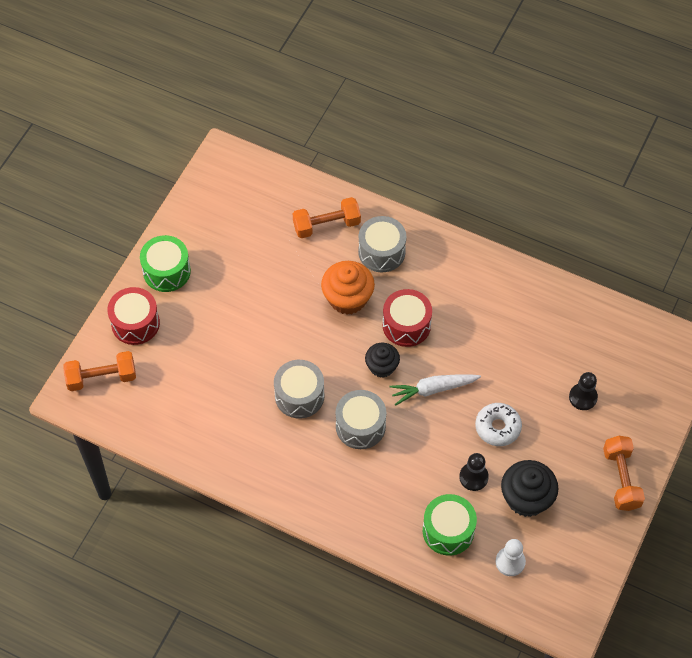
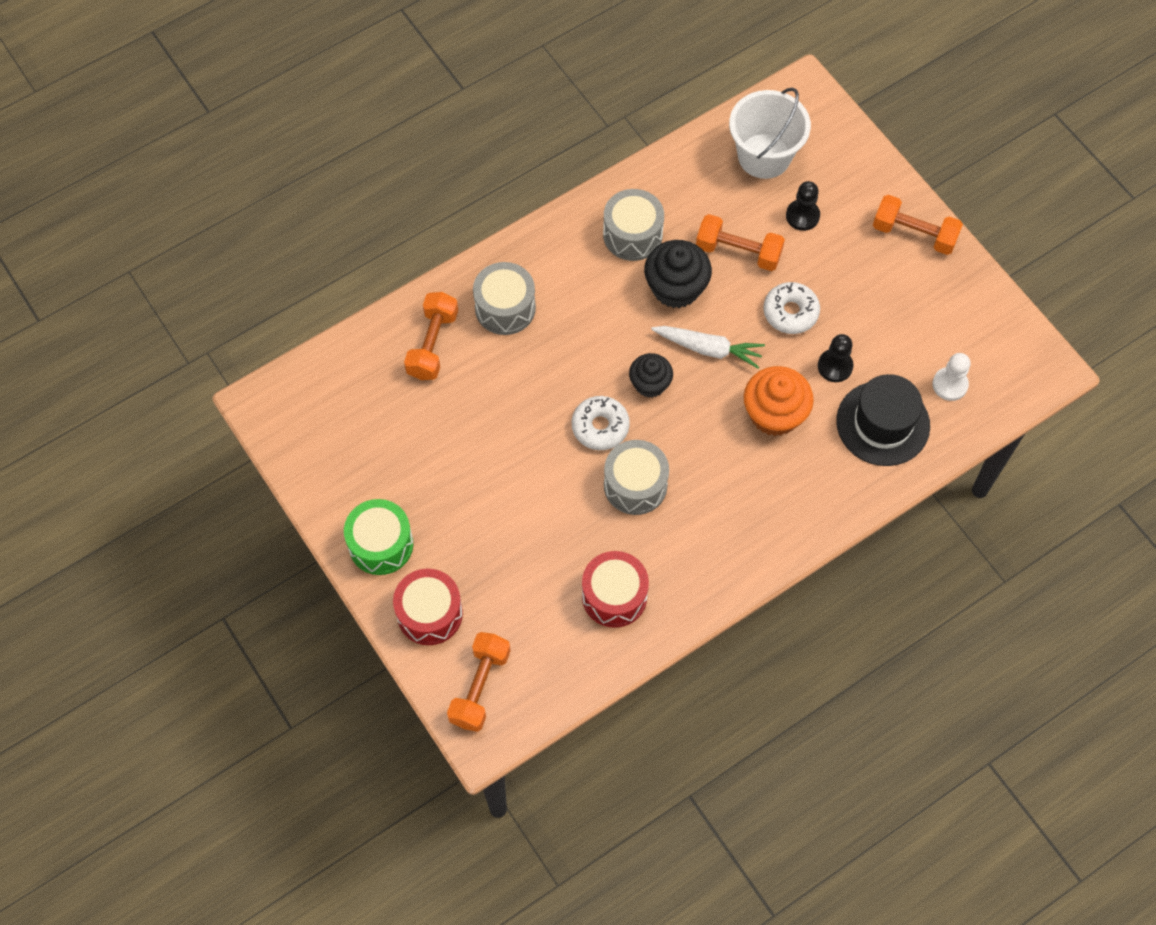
camera: 60 degrees left, 5 degrees up
orange cupcake [321,261,375,315] -> orange cupcake moved to [744,366,814,436]
grey drum [335,390,386,449] -> grey drum moved to [603,189,664,261]
red drum [382,289,432,347] -> red drum moved to [582,551,649,628]
white carrot [389,374,481,406] -> white carrot turned 90 degrees counterclockwise [651,326,765,368]
green drum [423,494,477,556] -> black hat [836,374,930,466]
black cupcake [501,460,559,517] -> black cupcake moved to [644,240,712,308]
none -> white donut [572,396,630,450]
none -> orange dumbbell [696,214,785,271]
none -> white bucket [729,87,811,179]

